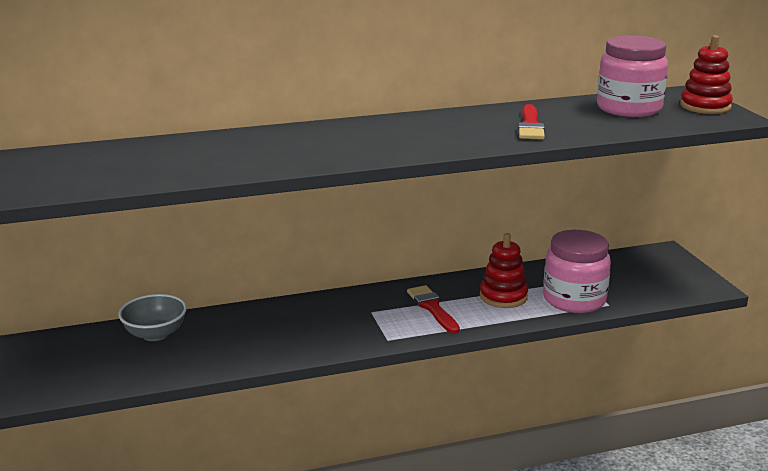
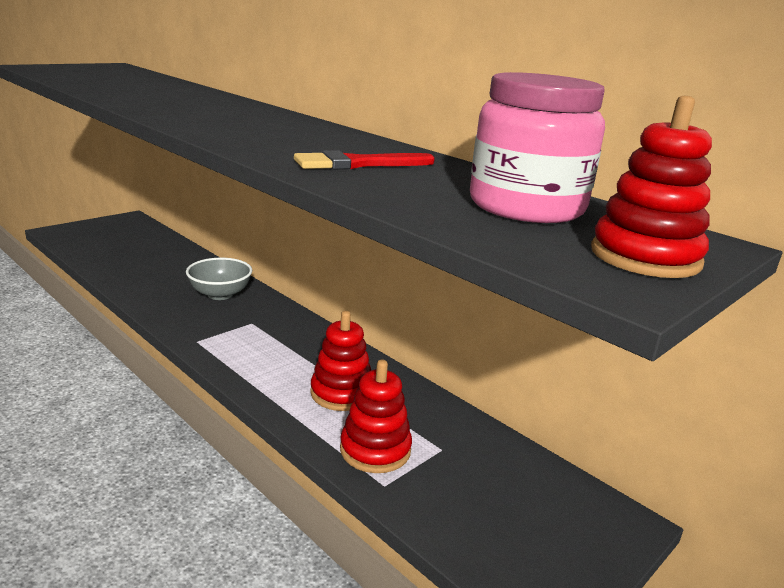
camera: 60 degrees right, 0 degrees up
grey bowl [118,294,187,341] -> grey bowl moved to [186,258,252,300]
red brush [407,285,460,334] -> none
pink jar [543,230,611,313] -> red stacking toy [340,360,412,473]

